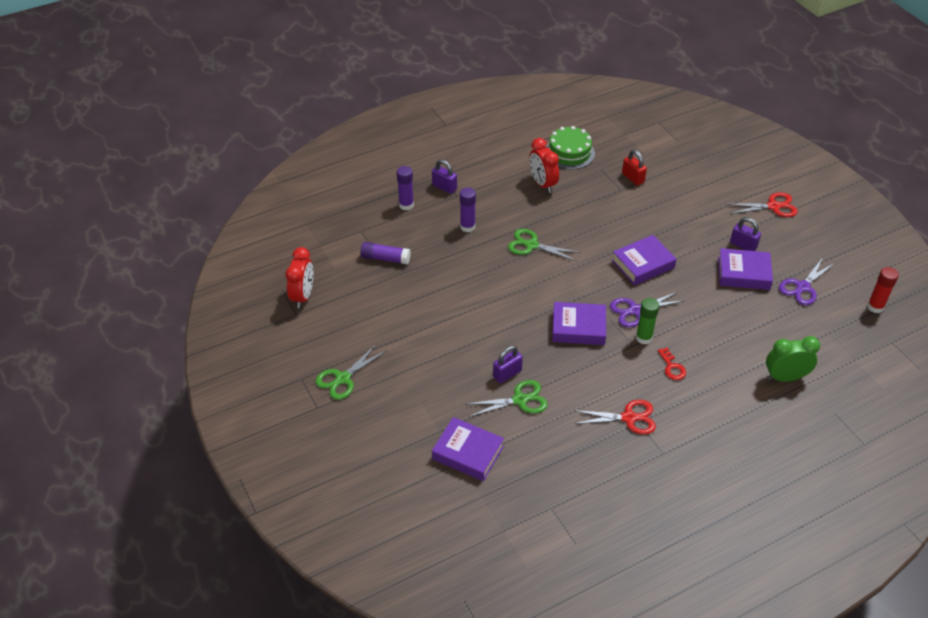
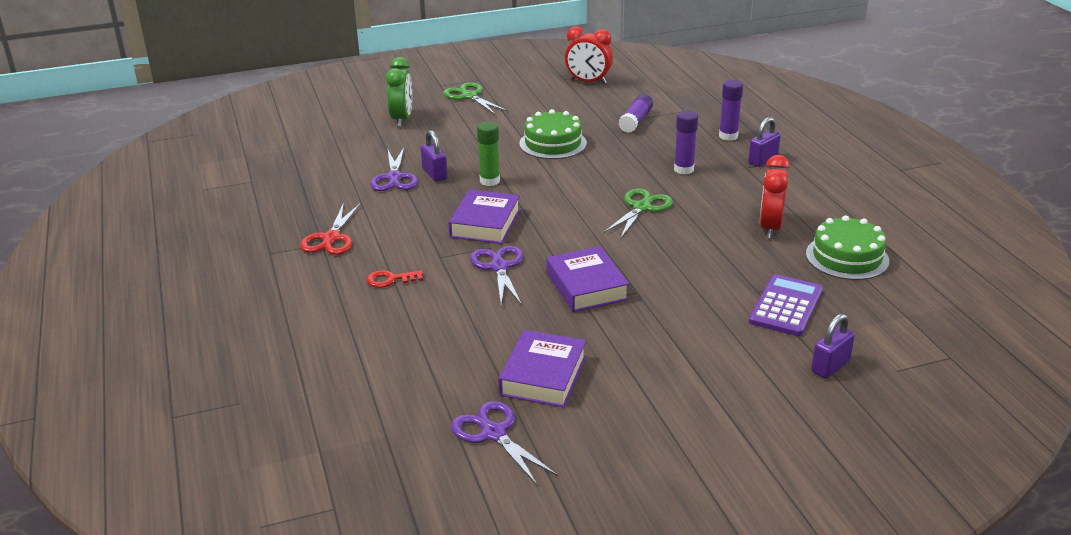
camera: 100 degrees right, 15 degrees down
purple book [432,417,504,481] -> none
green scissors [467,380,548,417] -> purple scissors [370,147,418,191]
red clock [529,138,559,193] -> red clock turned 60 degrees counterclockwise [759,155,790,239]
red padlock [622,150,647,186] -> purple calculator [749,274,823,336]
green glue stick [636,298,659,344] -> green glue stick moved to [477,122,500,186]
red scissors [727,192,798,217] -> none
purple padlock [730,217,761,251] -> purple padlock moved to [811,314,855,378]
green clock [766,336,820,382] -> green clock moved to [386,57,412,127]
red glue stick [867,267,899,313] -> none
none -> green cake [519,109,587,159]

